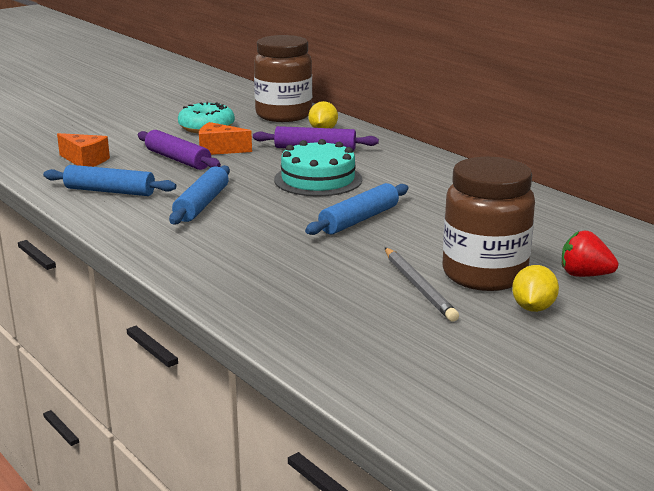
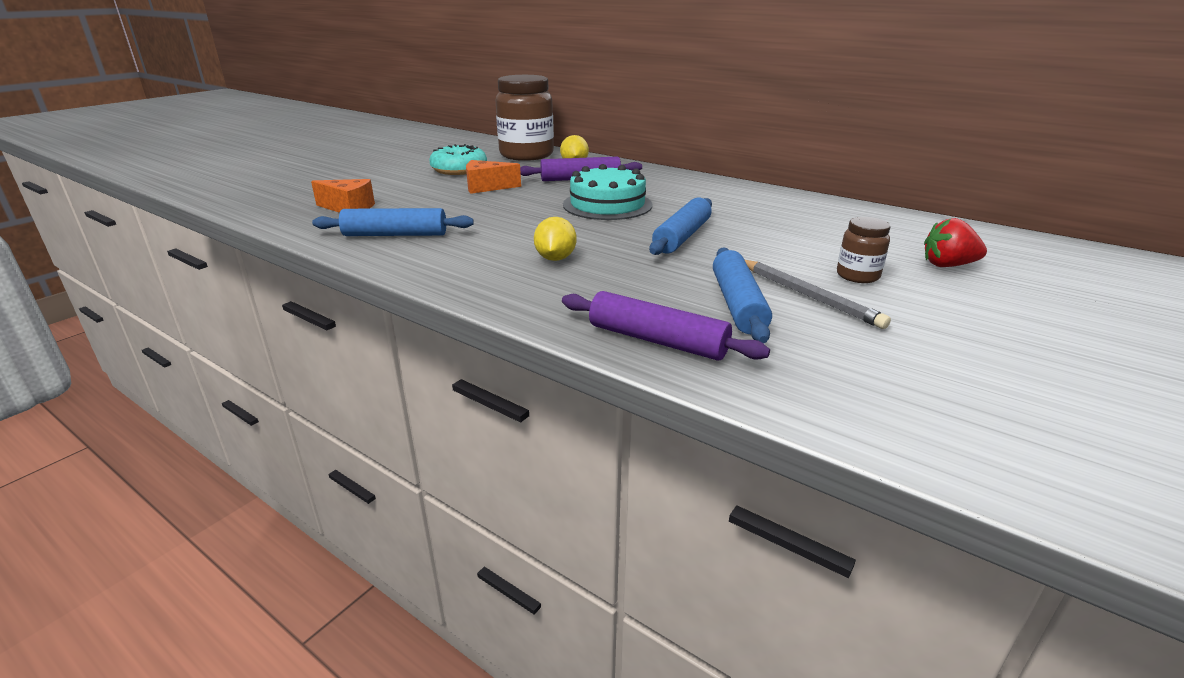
camera: 15 degrees left, 5 degrees up
purple rolling pin [138,130,221,170] -> purple rolling pin moved to [562,291,770,361]
blue rolling pin [169,165,230,224] -> blue rolling pin moved to [713,247,772,343]
brown jar [443,157,535,291] -> brown jar [837,217,890,283], size x0.47
yellow lemon [512,265,559,312] -> yellow lemon moved to [534,217,577,261]

